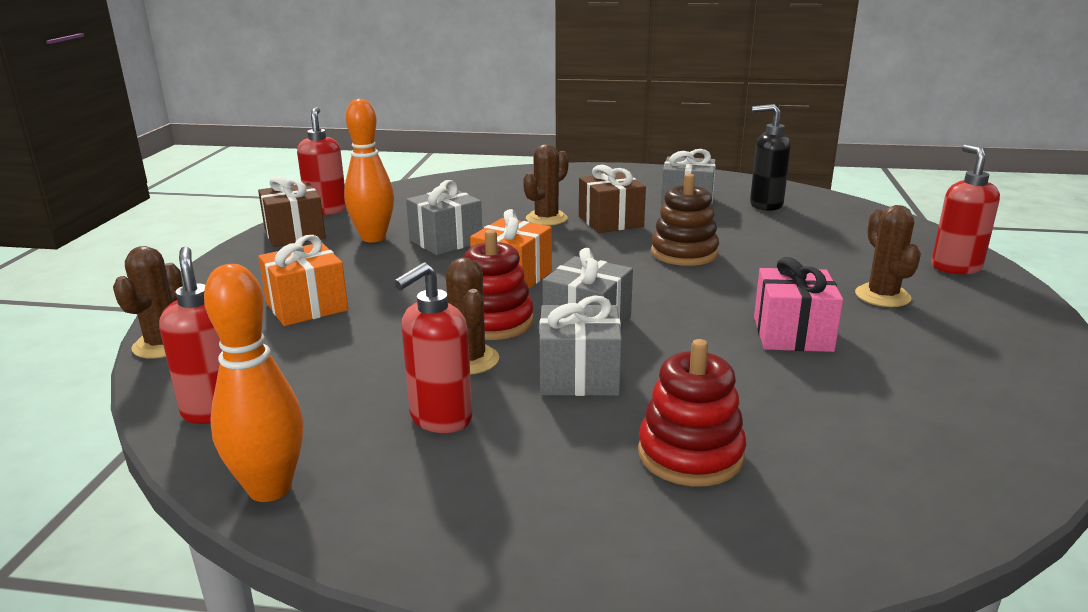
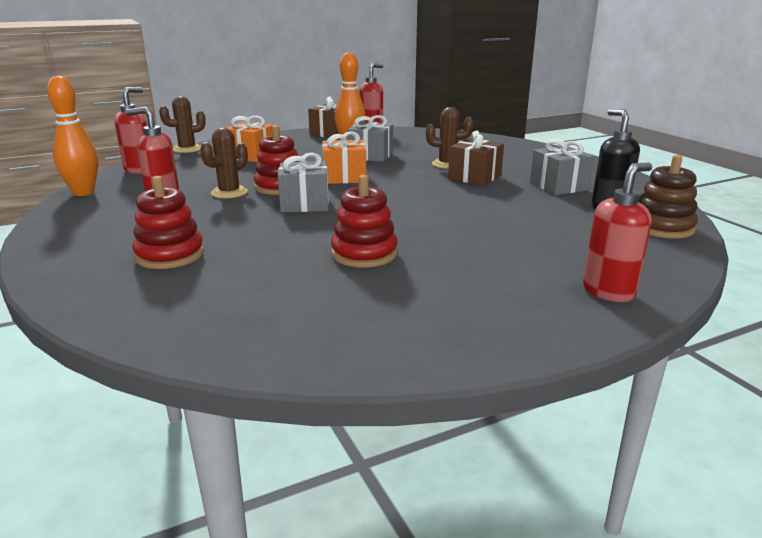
camera: 55 degrees right, 0 degrees up
grey gift [539,295,622,396] -> none
brown stacking toy [651,174,719,266] -> brown stacking toy moved to [638,155,698,238]
pink gift [754,257,843,352] -> red stacking toy [331,175,398,268]
brown cactus [855,205,921,307] -> none

